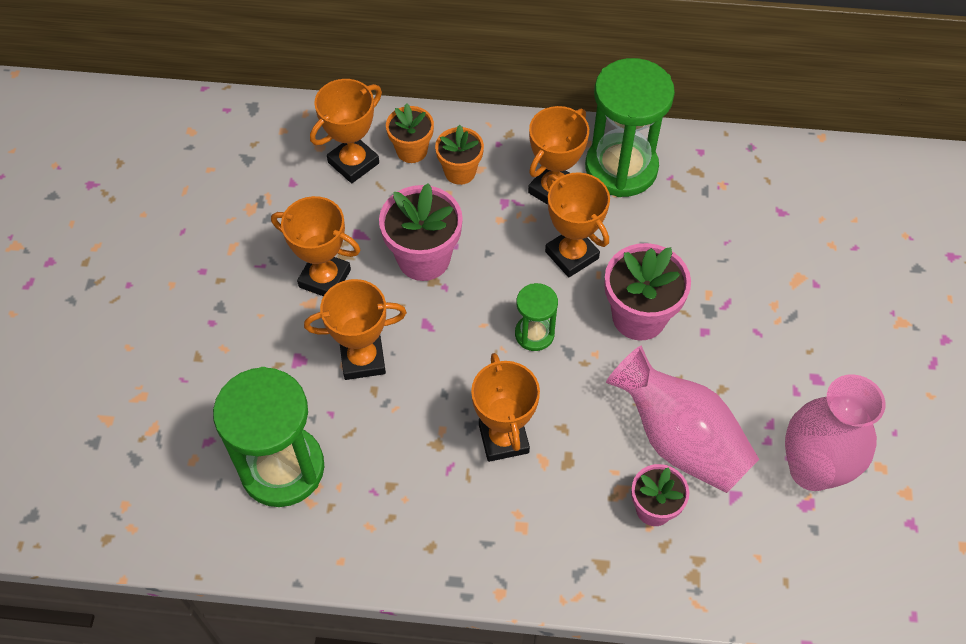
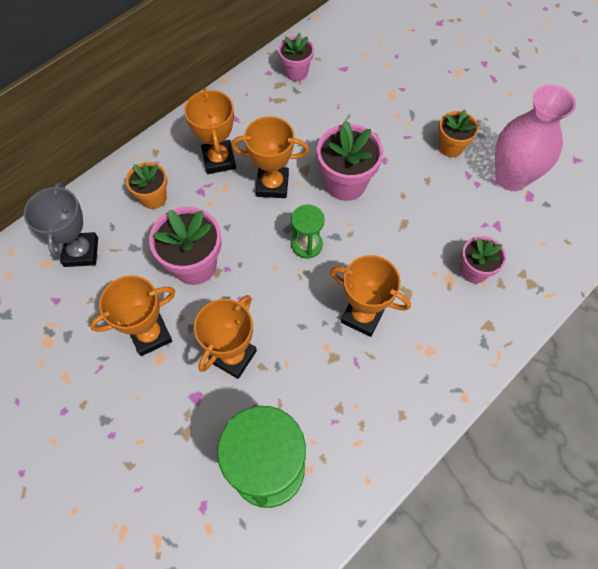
camera: 50 degrees left, 5 degrees up
orange trophy [310,79,382,183] -> grey trophy [24,182,98,267]
orange flower pot [386,103,434,163] -> orange flower pot moved to [439,110,479,157]
green hourglass [585,58,675,197] -> none
pink vase [606,346,759,493] -> none
none -> pink flower pot [278,33,314,81]

